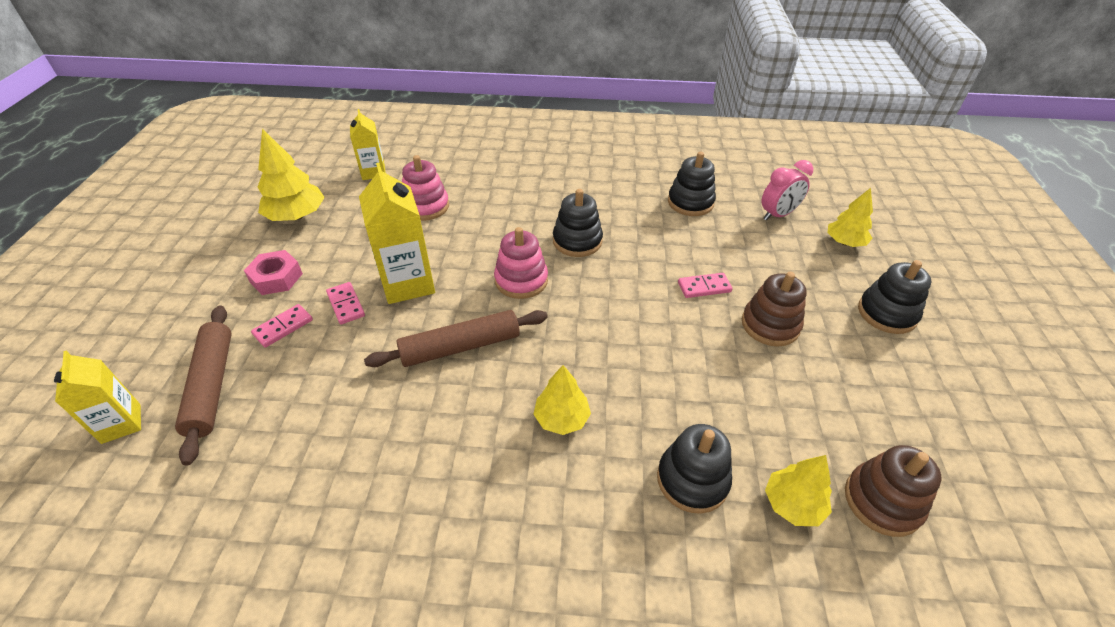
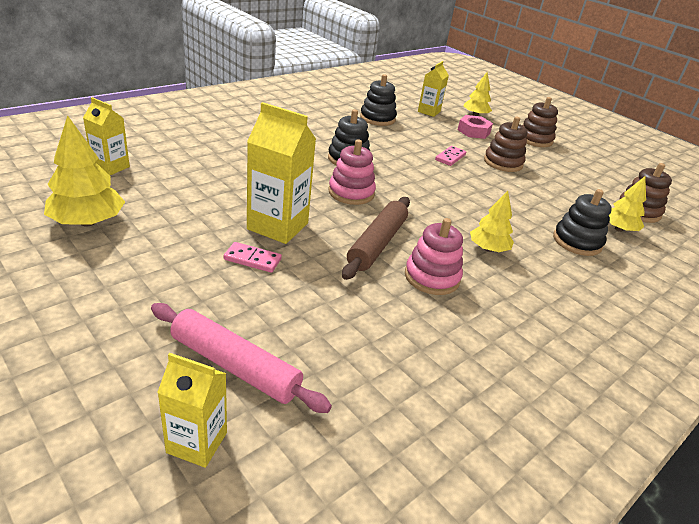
camera: 50 degrees left, 10 degrees down
brown rolling pin [175,305,231,465] -> pink rolling pin [151,303,332,413]
pink nut [244,250,303,295] -> pink nut moved to [457,115,493,139]
pink domino [251,304,313,348] -> none
pink stacking toy [402,155,449,221] -> pink stacking toy moved to [405,218,463,295]
pink clock [762,160,813,221] -> yellow carton [418,61,449,117]
black stacking toy [858,260,931,334] -> brown stacking toy [522,97,558,147]

